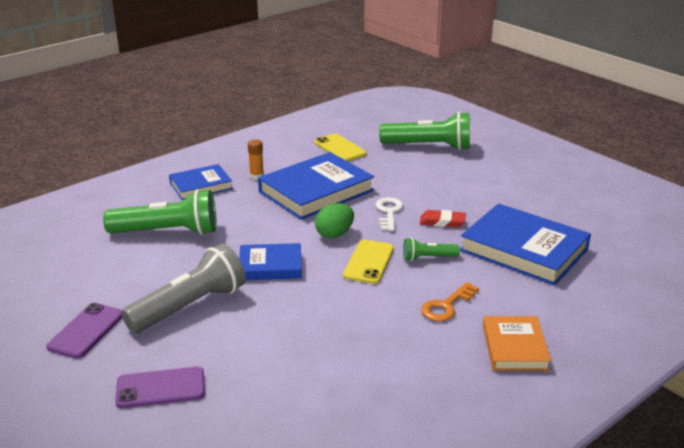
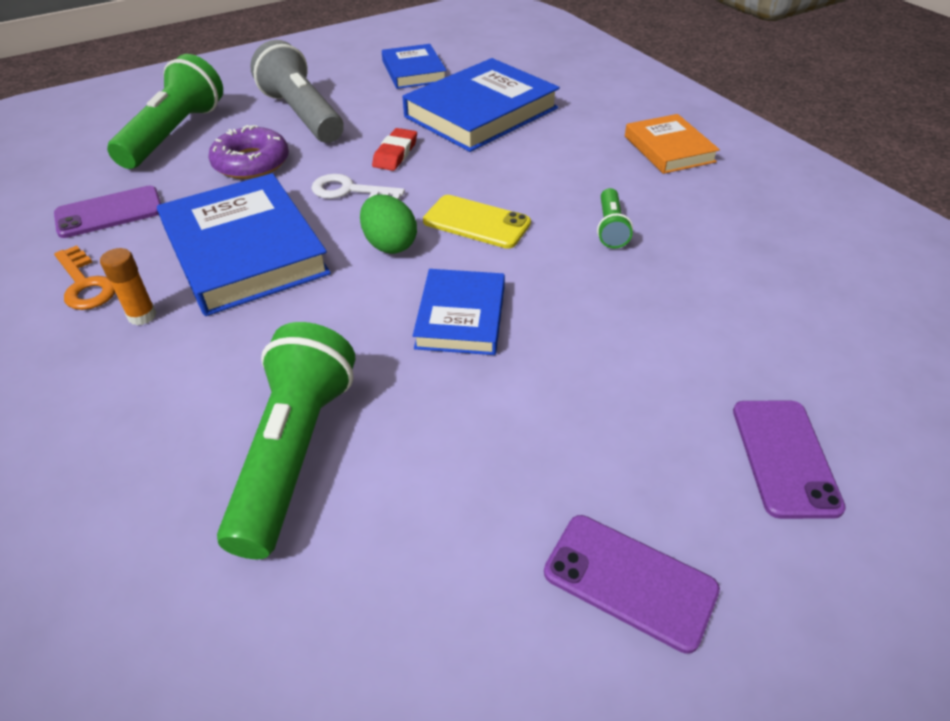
camera: 80 degrees left, 15 degrees up
grey flashlight [121,243,246,333] -> grey flashlight moved to [250,40,344,143]
blue book [169,164,233,200] -> blue book moved to [382,44,447,89]
yellow phone [314,134,366,161] -> purple phone [54,186,161,238]
green flashlight [403,238,460,261] -> green flashlight moved to [597,188,633,248]
orange key [421,282,479,321] -> orange key moved to [54,245,115,310]
orange book [483,316,551,371] -> orange book turned 60 degrees clockwise [625,114,720,174]
none -> purple donut [208,125,289,179]

